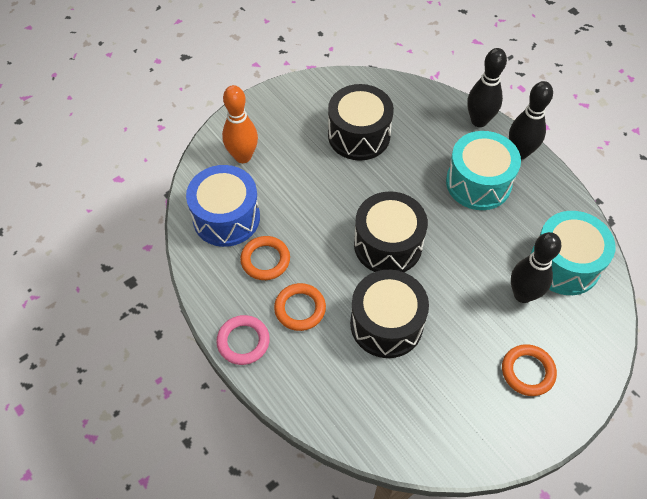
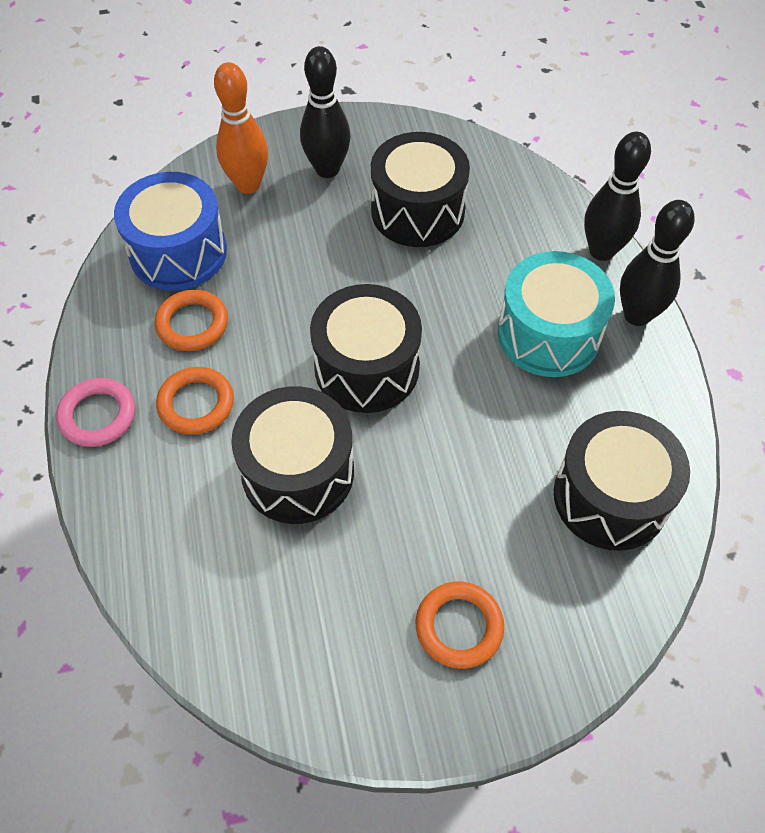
camera: 25 degrees right, 0 degrees up
black bowling pin [511,232,561,303] -> black bowling pin moved to [300,46,351,178]
turquoise drum [530,211,615,295] -> black drum [554,411,690,551]

